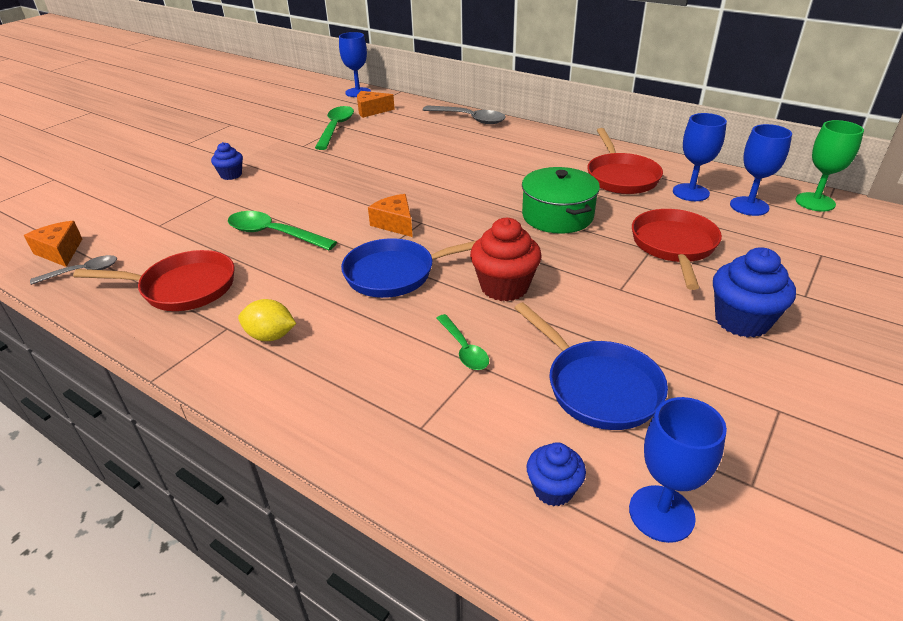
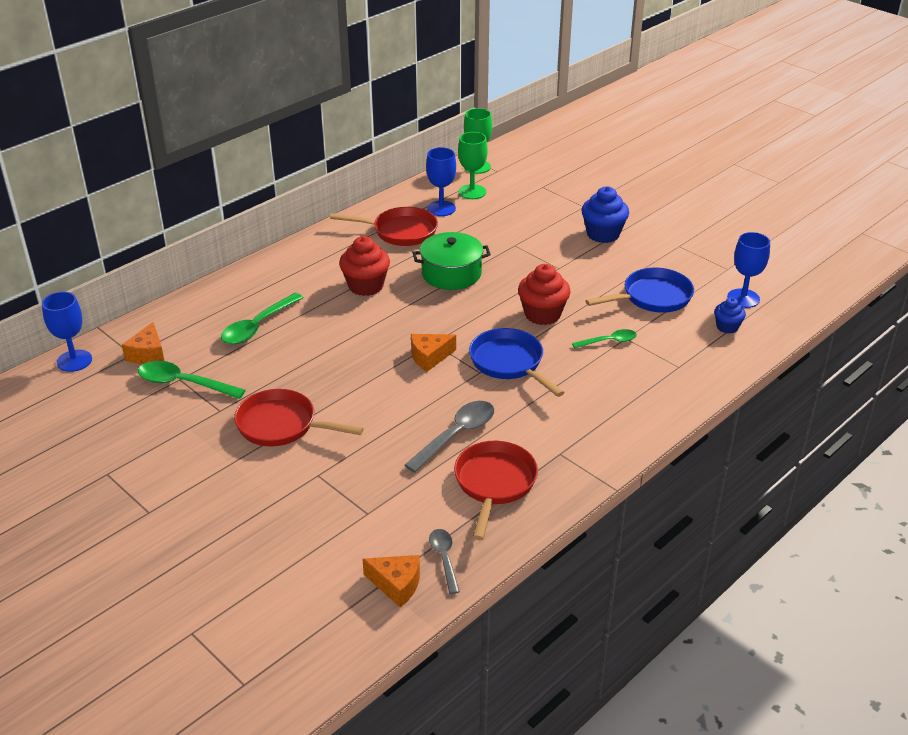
camera: 80 degrees left, 0 degrees up
orange cheese [24,221,82,267] -> orange cheese turned 135 degrees counterclockwise [363,555,420,607]
blue cupcake [211,142,243,180] -> none
green spoon [228,211,337,251] -> green spoon moved to [221,293,304,344]
yellow lemon [238,299,296,341] -> none
blue pan [341,238,476,298] -> blue pan turned 150 degrees clockwise [469,328,565,397]
grey spoon [423,106,506,124] -> grey spoon moved to [404,401,494,473]
red pan [632,209,722,290] -> red pan moved to [234,389,364,446]
blue goblet [730,124,792,216] -> green goblet [458,132,488,199]
none -> red cupcake [339,236,390,296]

